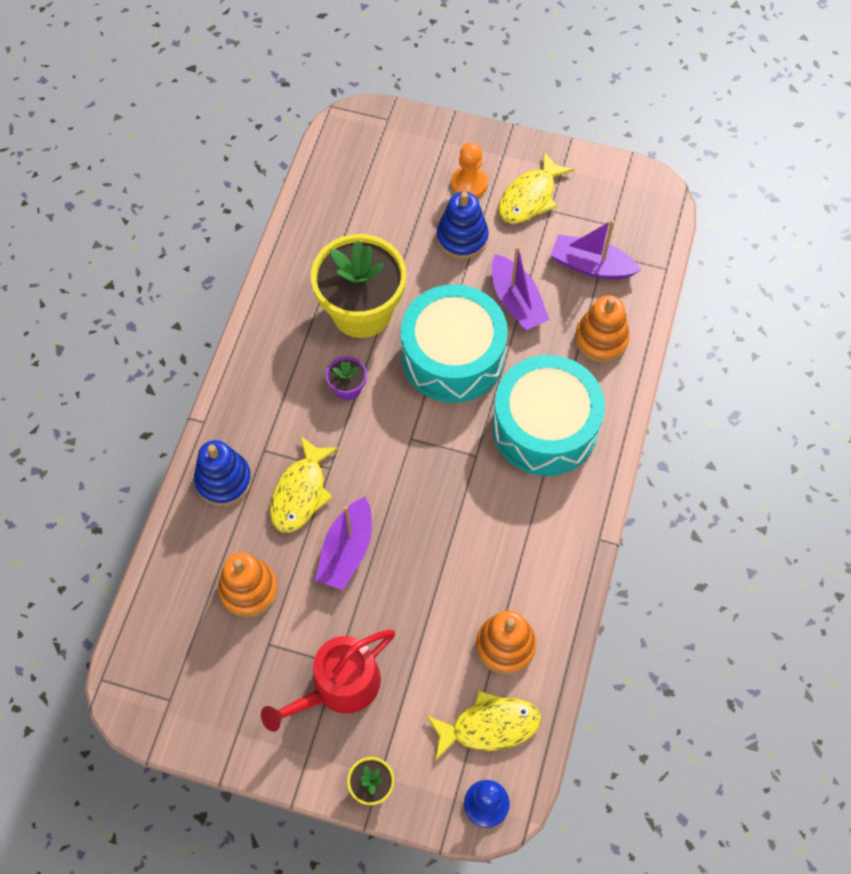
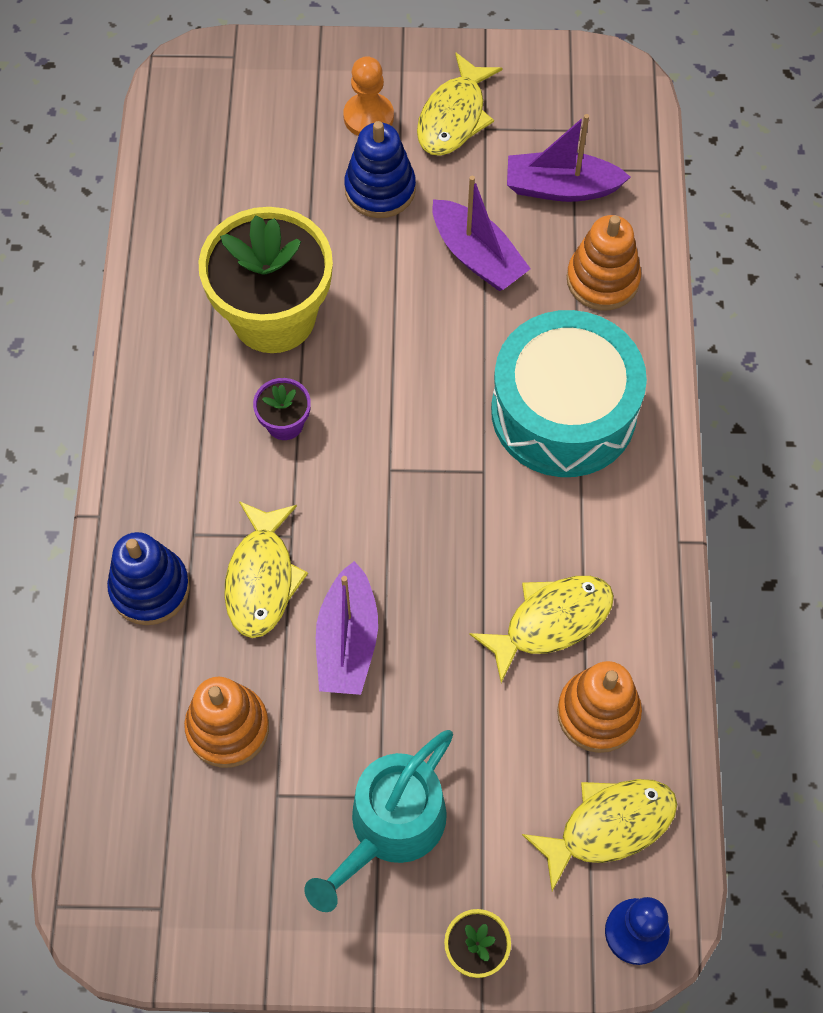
camera: 15 degrees left, 0 degrees up
red watering can [261,630,395,732] -> turquoise watering can [304,730,453,912]
turquoise drum [401,284,508,403] -> none
none -> yellow fish [469,576,614,683]

